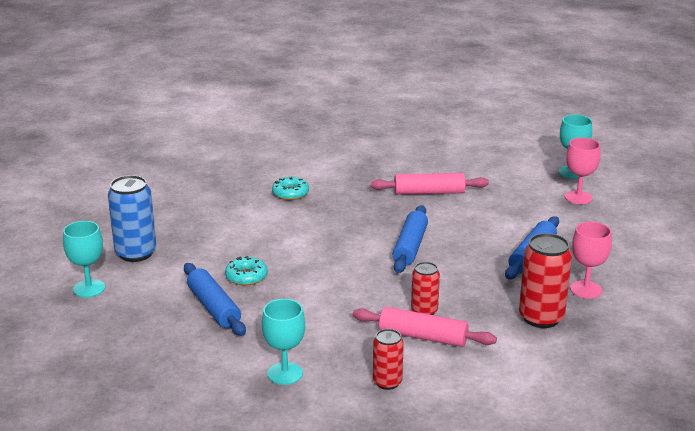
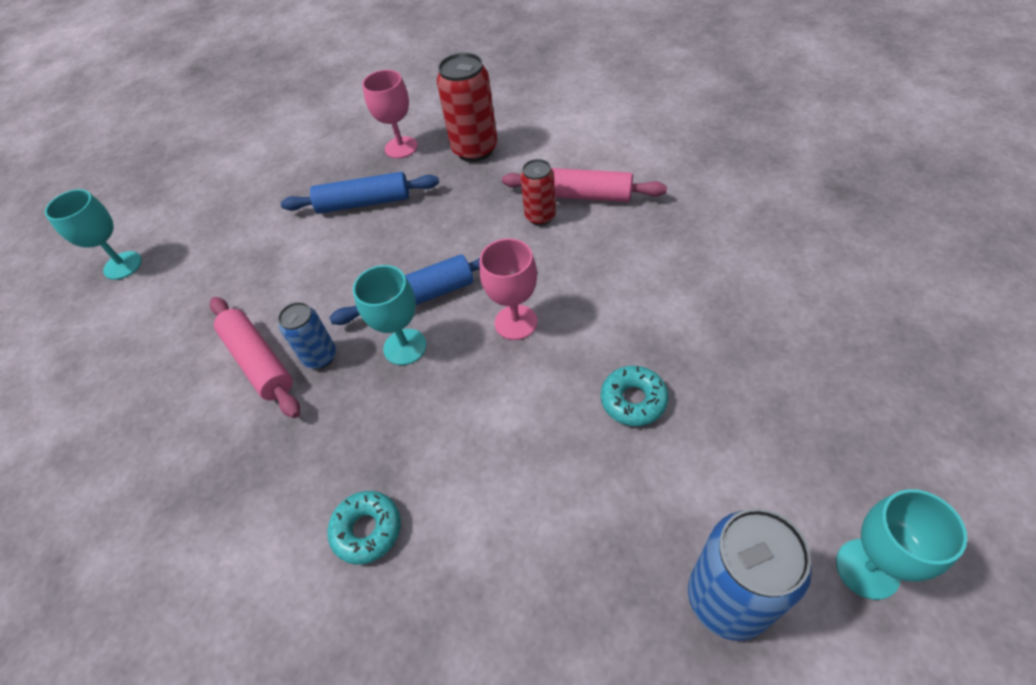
camera: 120 degrees left, 25 degrees up
blue rolling pin [184,263,246,336] -> none
turquoise goblet [262,299,305,385] -> turquoise goblet moved to [353,265,427,365]
pink rolling pin [353,307,497,347] -> pink rolling pin turned 60 degrees counterclockwise [502,168,667,202]
red can [373,329,404,390] -> none
pink goblet [565,138,601,204] -> pink goblet moved to [479,238,538,340]
none -> blue can [278,302,336,369]

